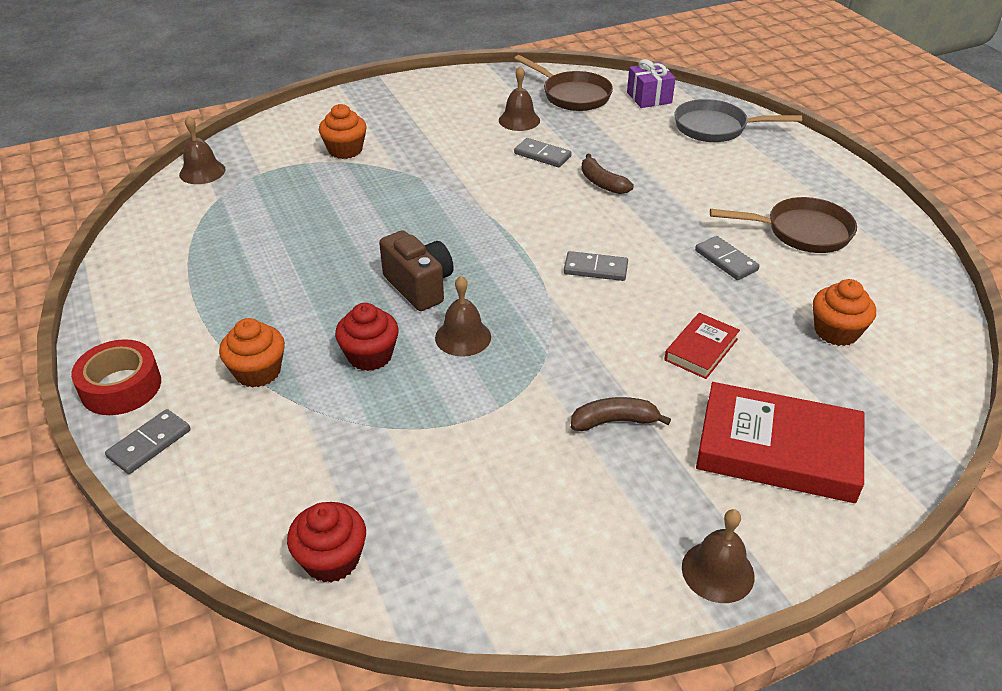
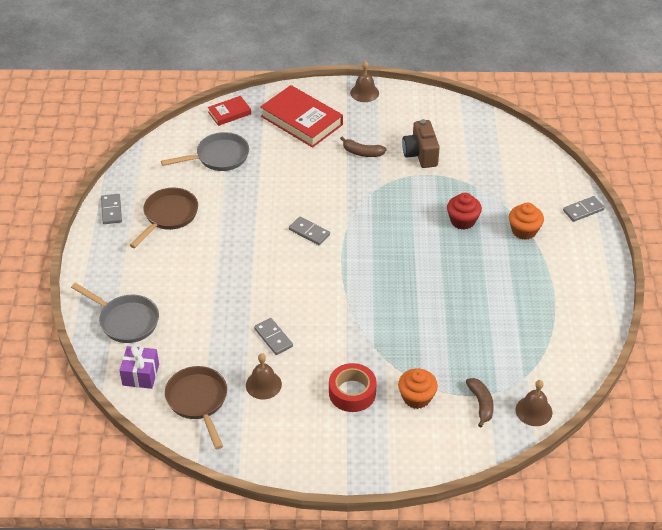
camera: 155 degrees left, 5 degrees up
red tape [71,339,161,415] -> red tape moved to [329,363,377,412]
red cupcake [287,502,366,582] -> none
brown camera [379,230,454,311] -> brown camera moved to [402,119,440,168]
brown bell [435,276,491,357] -> none
brown banana [581,154,634,194] -> brown banana moved to [466,378,494,427]
red book [664,313,740,379] -> red book moved to [208,96,251,126]
grey domino [695,236,760,280] -> grey domino moved to [101,194,122,224]
brown pan [710,197,857,253] -> brown pan turned 90 degrees clockwise [130,188,198,248]
orange cupcake [813,279,876,346] -> grey pan [161,132,249,171]

